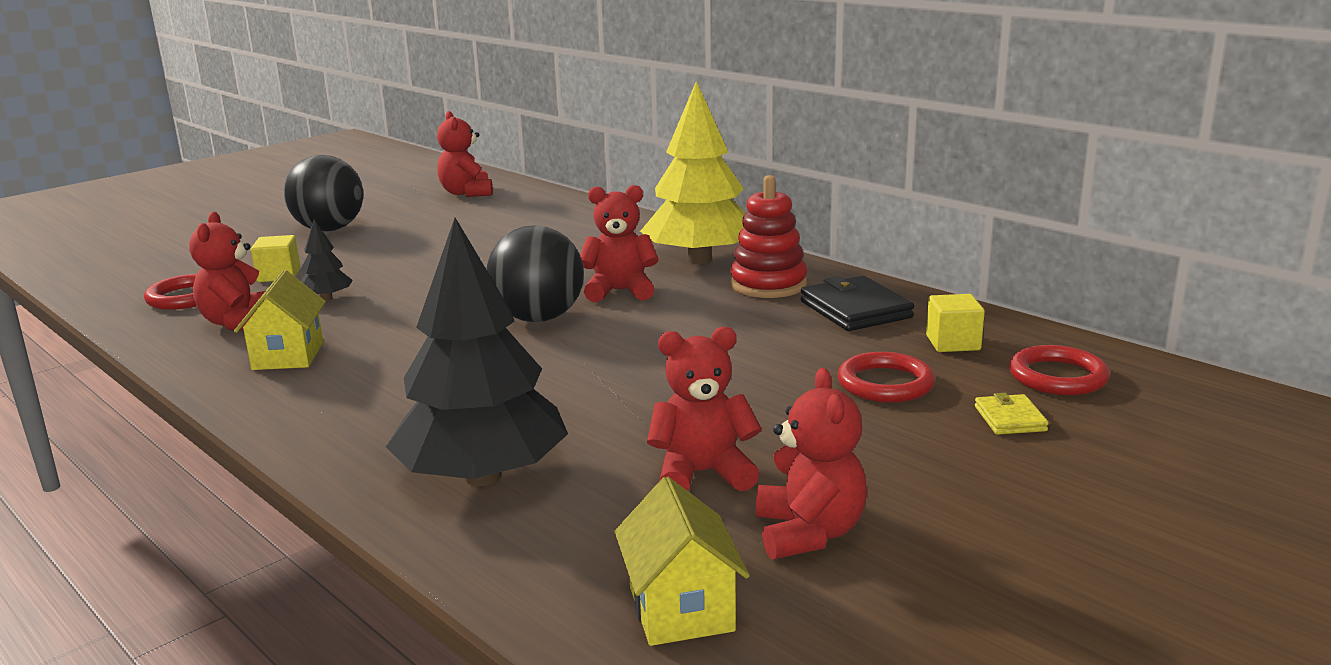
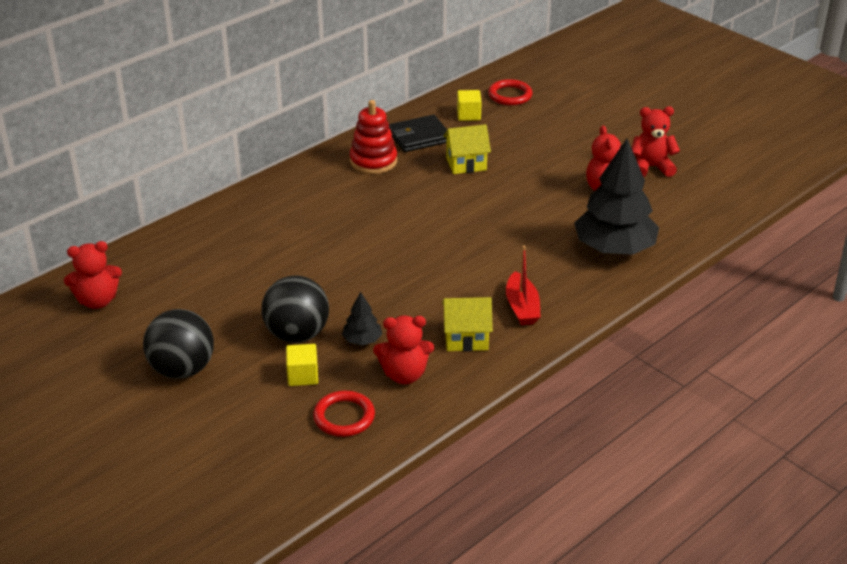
camera: 90 degrees left, 15 degrees up
black ball [487,225,584,322] -> black ball moved to [261,275,329,343]
red teddy bear [580,185,659,302] -> none
yellow house [614,477,750,646] -> yellow house moved to [443,124,491,174]
yellow tree [640,81,746,264] -> none
red ring [837,352,935,402] -> none
yellow wallet [975,393,1049,435] -> none
none -> red boat [506,246,541,325]

